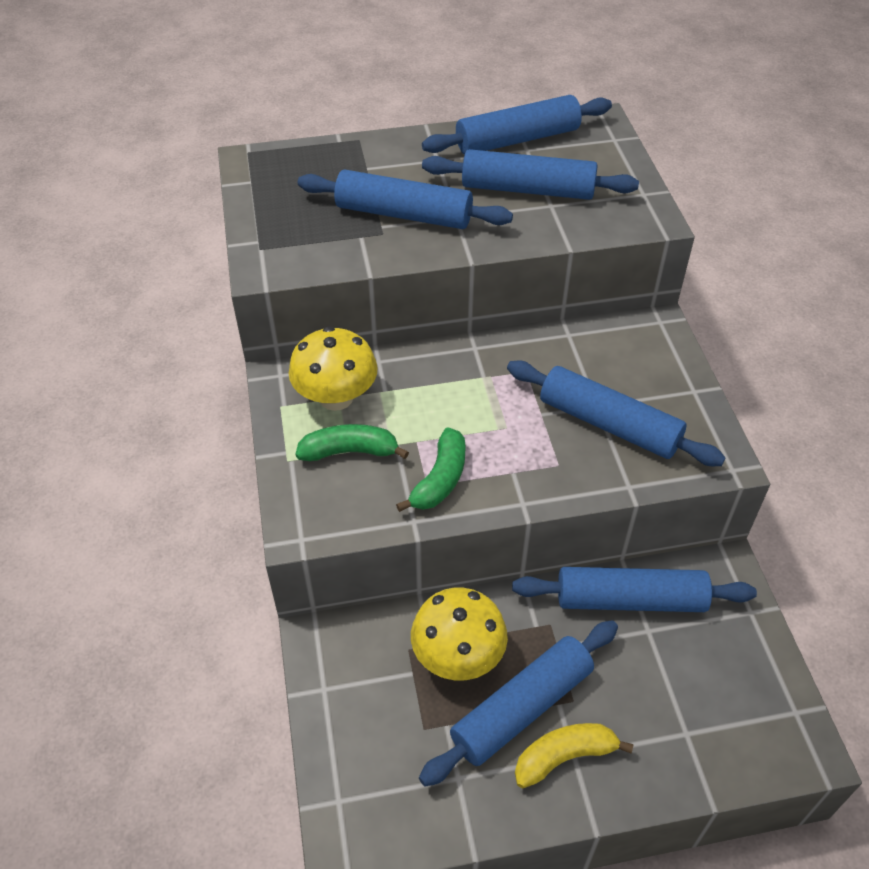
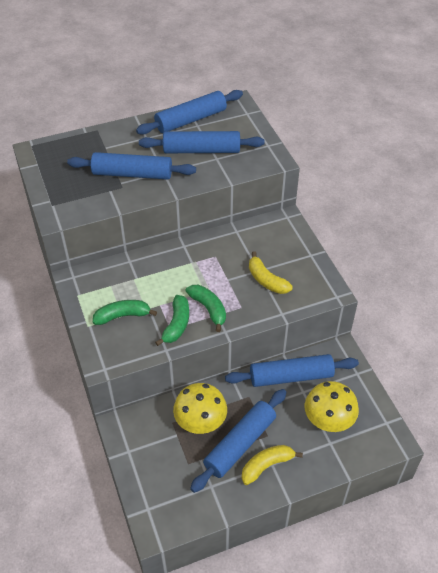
camera: 10 degrees left, 0 degrees up
yellow mushroom [289,326,378,411] -> yellow mushroom moved to [305,381,359,432]
blue rolling pin [507,361,726,466] -> yellow banana [249,251,293,294]
none -> green banana [186,285,226,332]

